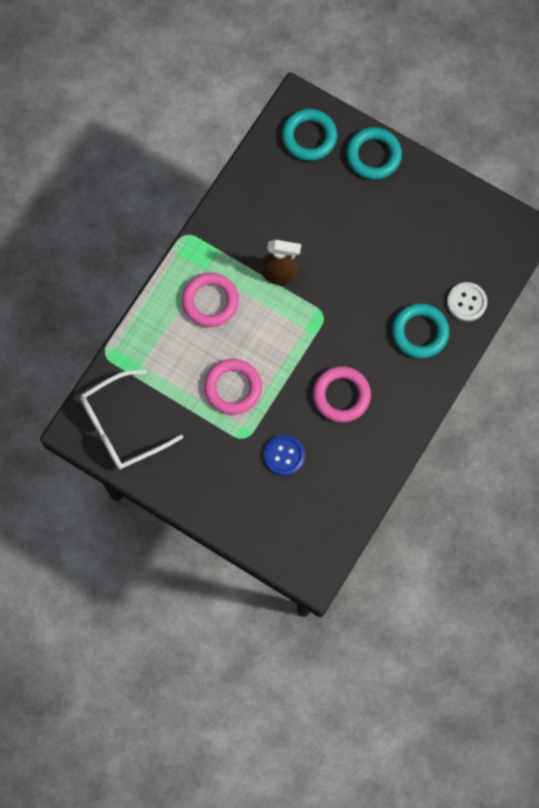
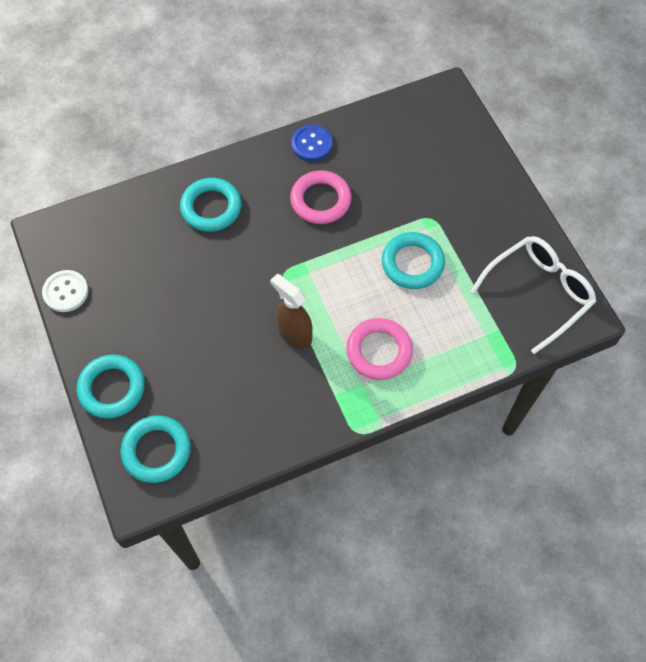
camera: 145 degrees left, 10 degrees down
white glasses [80,370,183,469] -> white glasses turned 45 degrees counterclockwise [471,236,596,354]
pink ring [204,359,262,415] -> turquoise ring [382,232,445,289]
blue button [264,435,305,476] -> blue button moved to [291,125,333,161]
white button [447,282,487,321] -> white button moved to [42,270,89,312]

